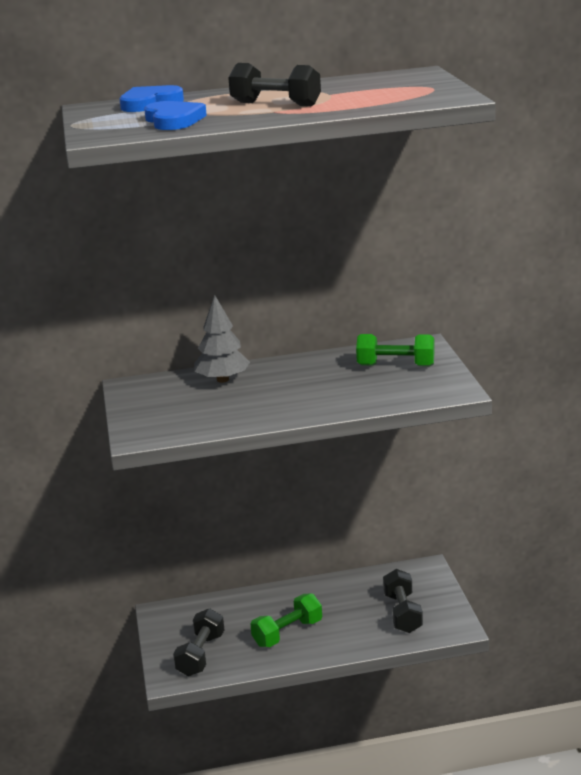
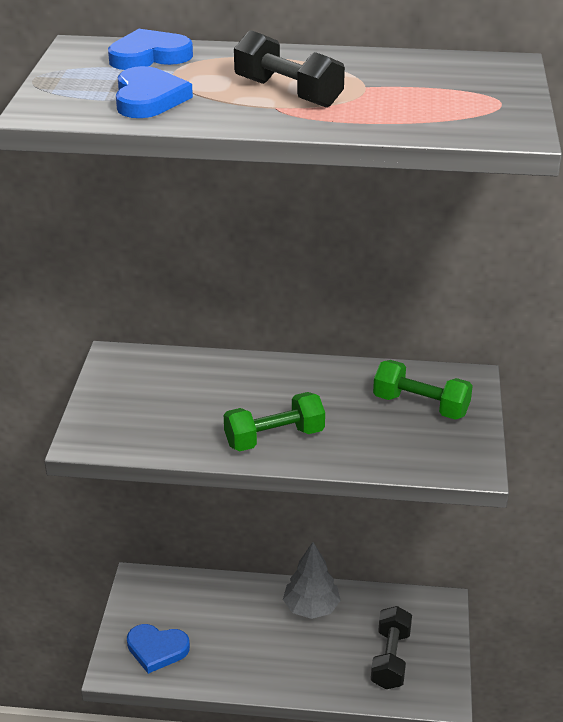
camera: 15 degrees right, 10 degrees up
black dumbbell [173,608,224,676] -> blue heart [127,624,190,674]
grey tree [194,295,250,383] -> grey tree moved to [283,542,341,619]
green dumbbell [250,593,322,647] -> green dumbbell moved to [224,392,325,451]

